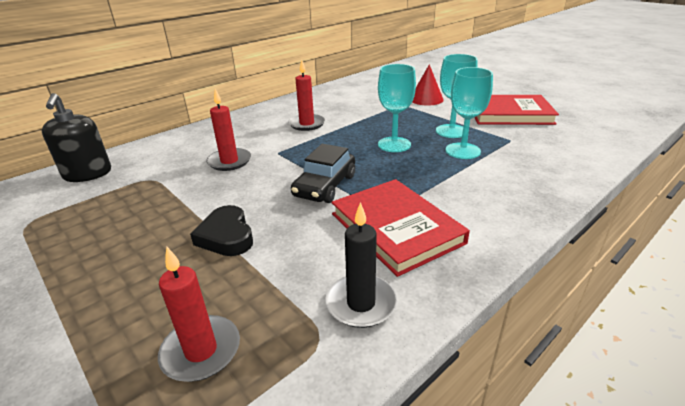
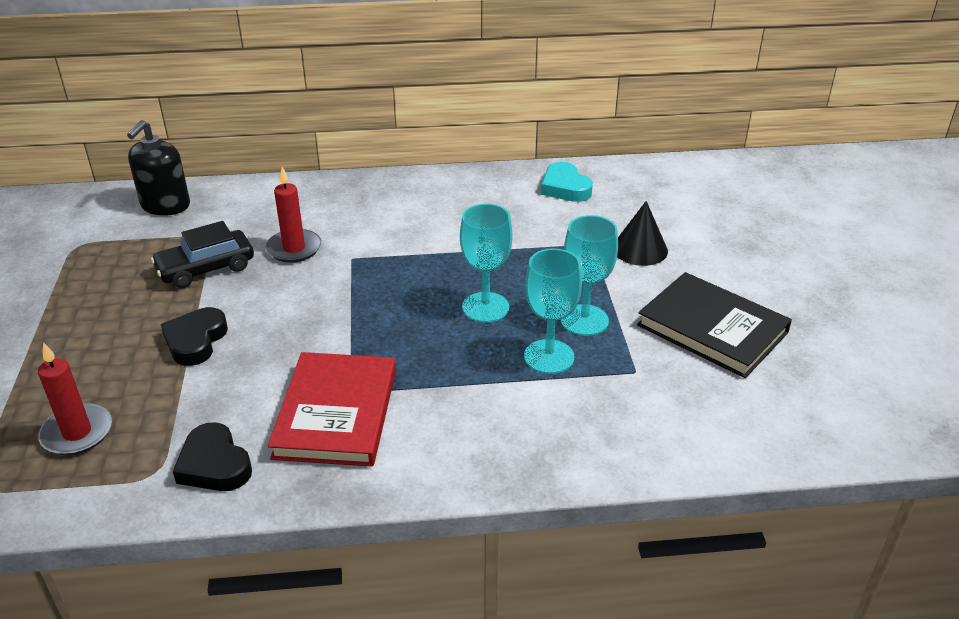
camera: 35 degrees right, 5 degrees up
red candle [288,60,325,131] -> none
black car [291,144,355,203] -> black car moved to [151,221,254,288]
black candle [325,202,397,328] -> black heart [173,422,252,491]
red cone [412,64,444,106] -> black cone [617,201,668,266]
red book [475,95,559,125] -> black book [637,272,792,378]
none -> turquoise heart [541,162,593,202]

